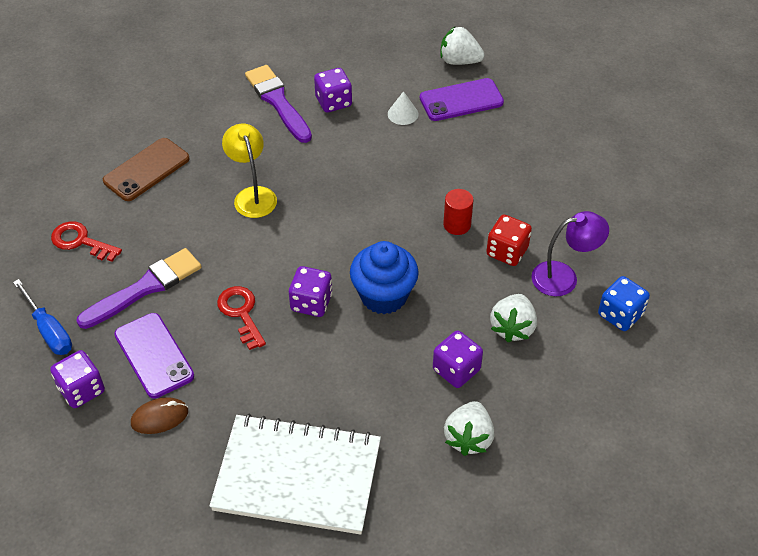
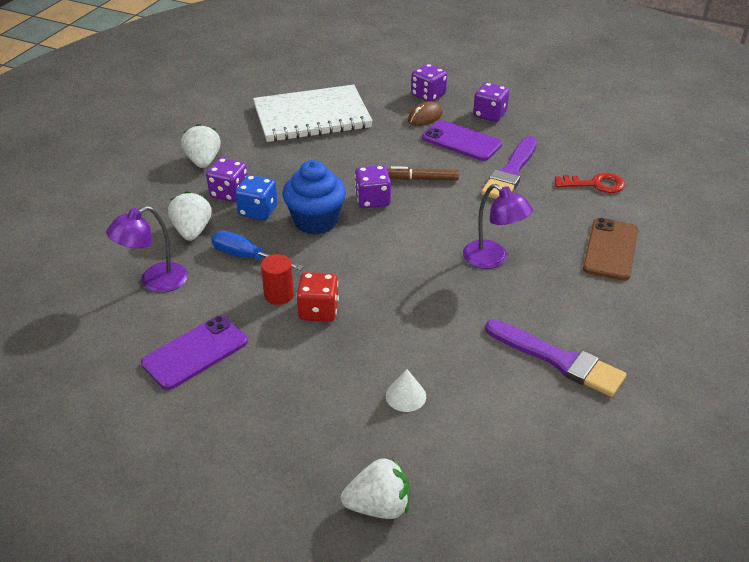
camera: 155 degrees right, 10 degrees down
blue screwdriver [13,279,72,355] -> blue screwdriver moved to [211,231,304,271]
red key [217,286,266,350] -> brown marker [387,166,459,180]
yellow lamp [222,123,277,218] -> purple lamp [463,184,533,269]
purple dice [314,68,352,113] -> purple dice moved to [411,64,447,101]
purple phone [420,78,504,121] -> purple phone moved to [141,315,248,390]
red dice [486,215,532,266] -> red dice moved to [296,272,339,322]
blue dice [598,276,650,331] -> blue dice moved to [235,175,278,220]

